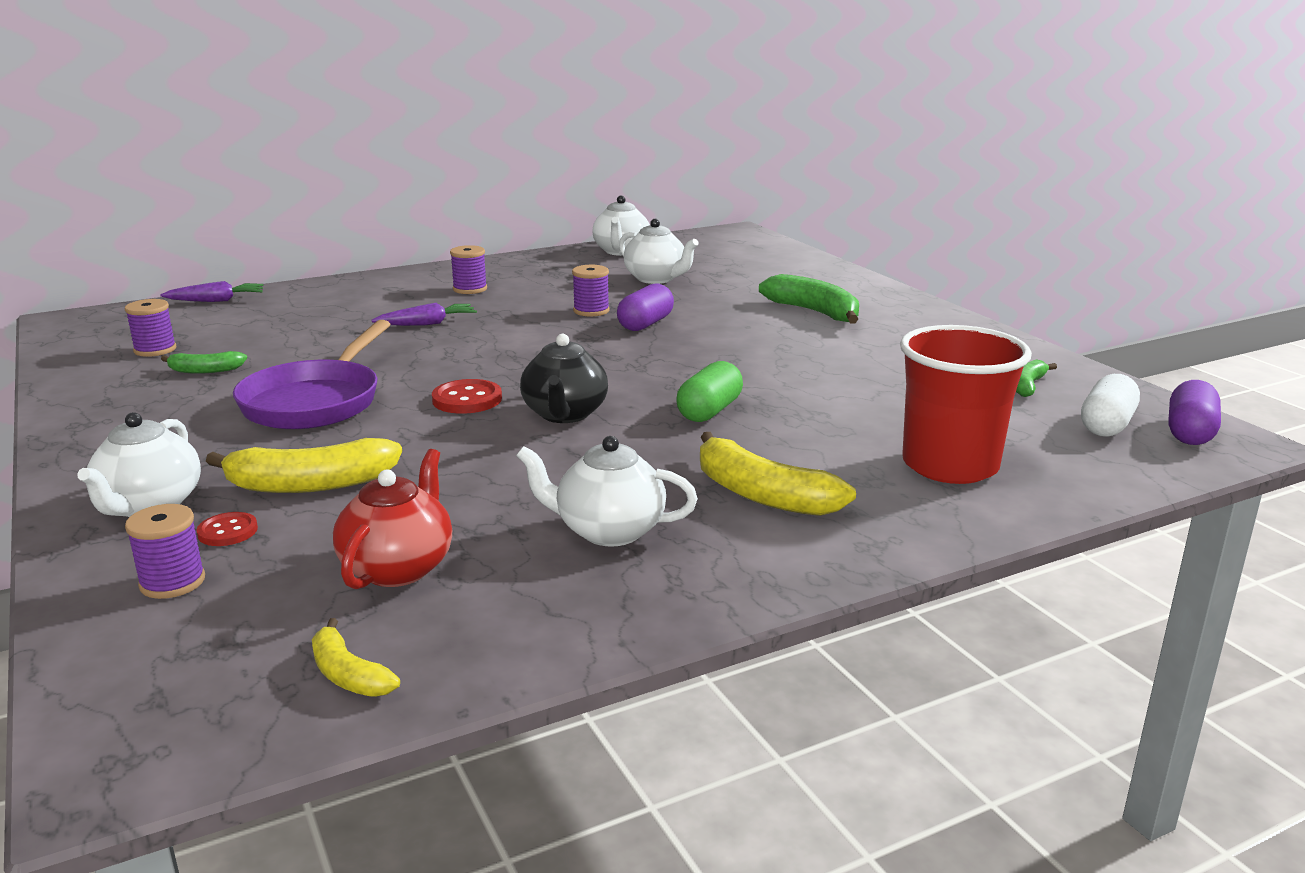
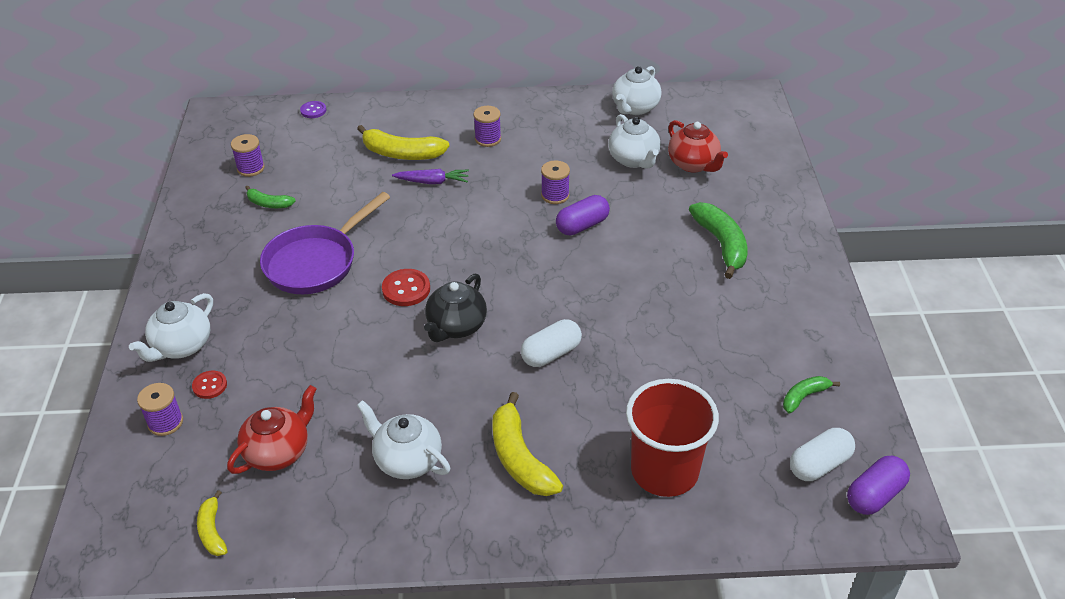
camera: 25 degrees right, 20 degrees up
purple carrot [160,281,263,302] -> purple button [300,101,326,118]
yellow banana [206,438,402,493] -> yellow banana moved to [357,125,449,160]
green capsule [676,361,743,422] -> white capsule [521,319,582,367]
none -> red teapot [668,120,728,173]

